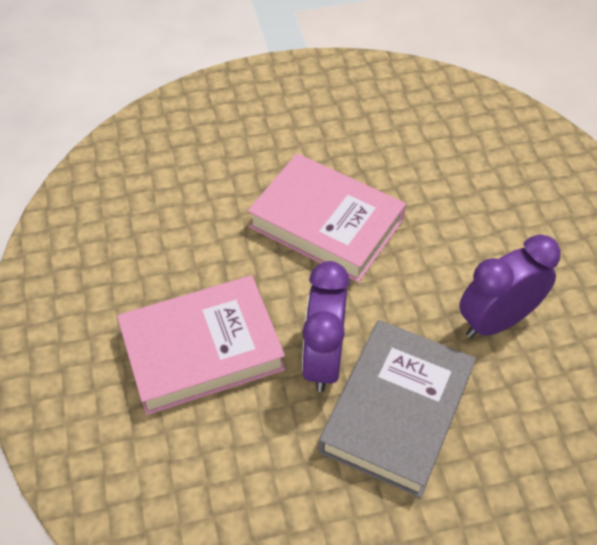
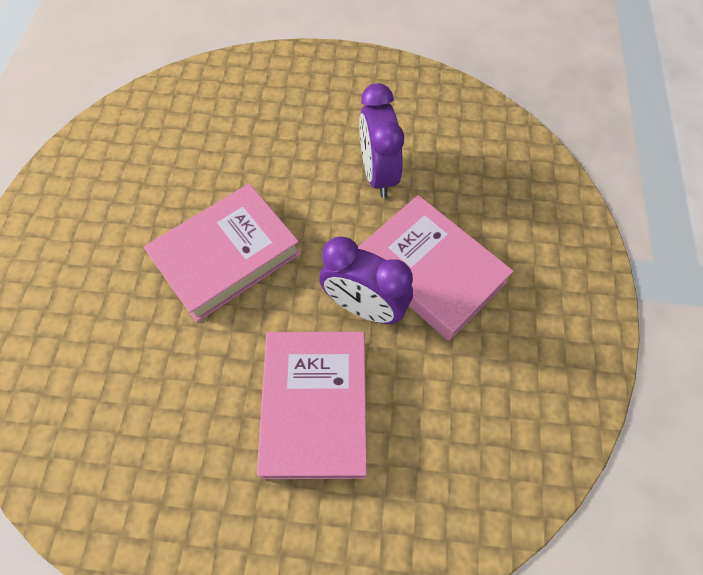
camera: 70 degrees left, 10 degrees up
grey book [318,320,476,498] -> pink book [358,195,514,341]

